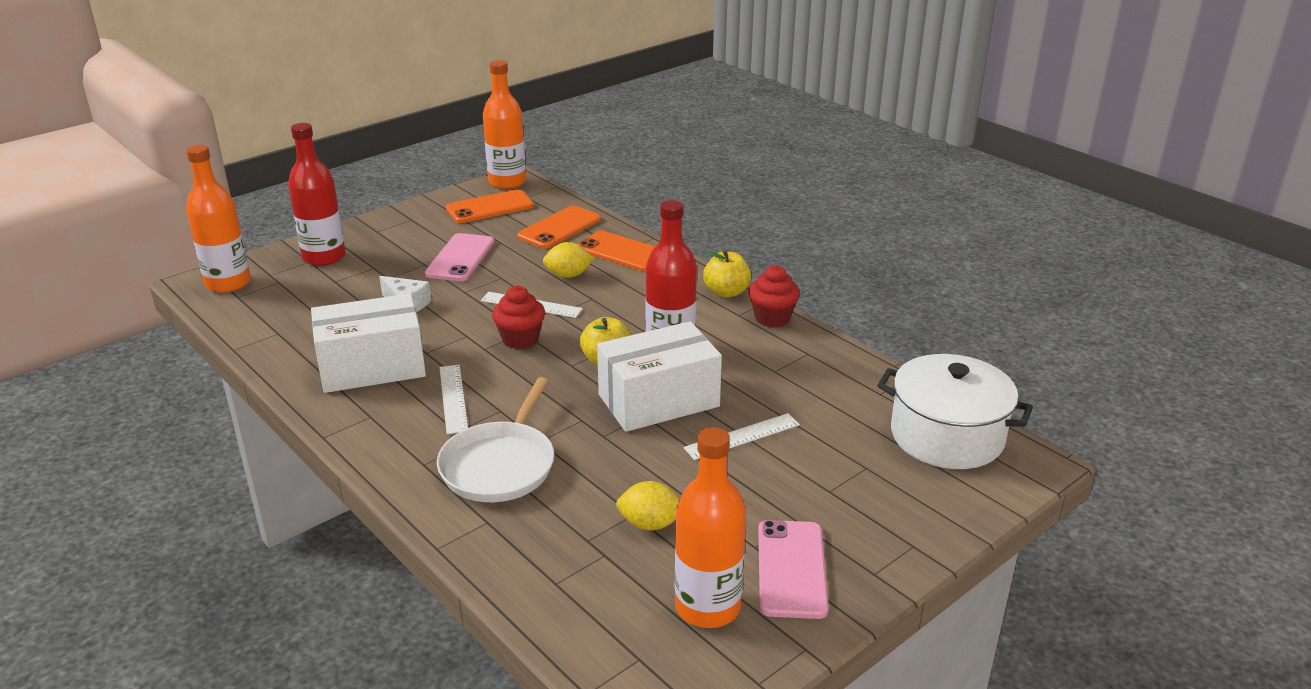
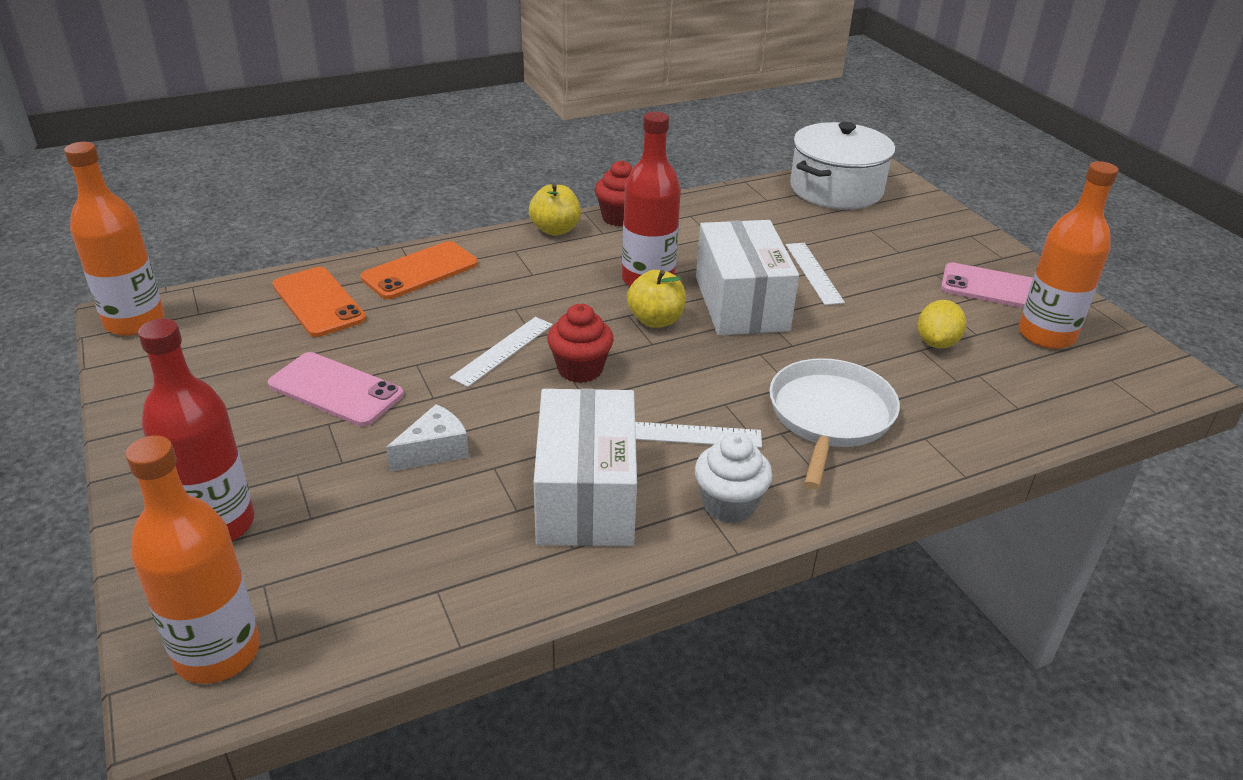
camera: 75 degrees left, 5 degrees up
white pan [437,377,554,502] -> white pan turned 105 degrees counterclockwise [769,358,900,490]
orange phone [446,189,534,223] -> none
yellow lemon [543,242,594,278] -> none
none -> white cupcake [695,433,773,523]

